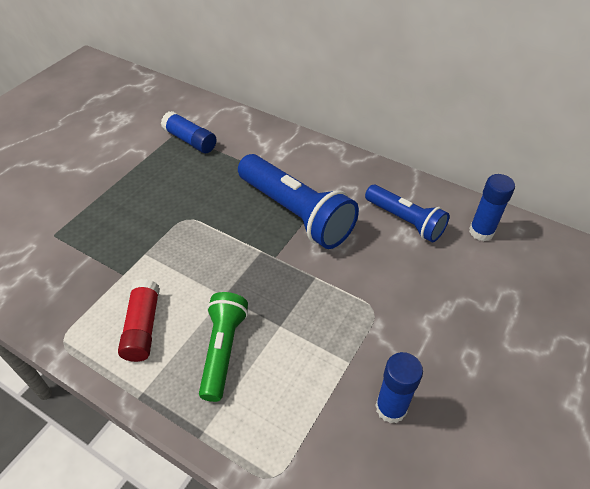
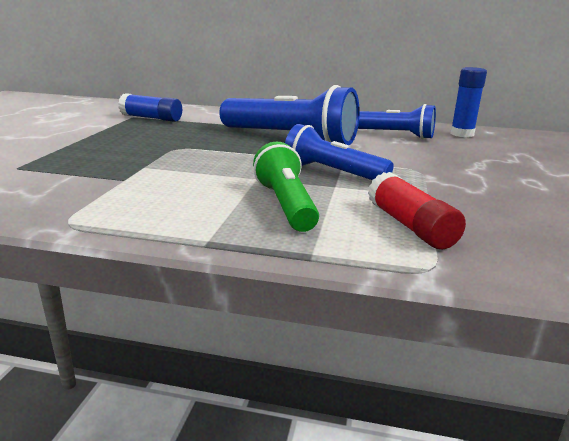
camera: 20 degrees left, 25 degrees down
red glue stick [118,279,160,362] -> red glue stick moved to [368,172,466,250]
blue glue stick [375,352,423,423] -> none
none -> blue flashlight [285,124,394,180]

